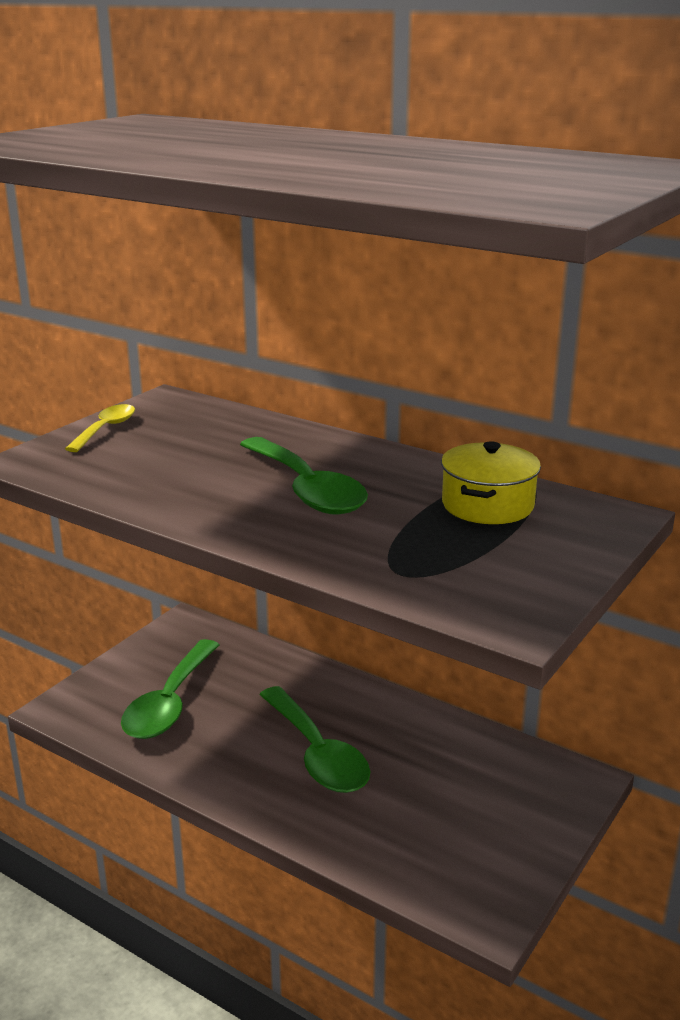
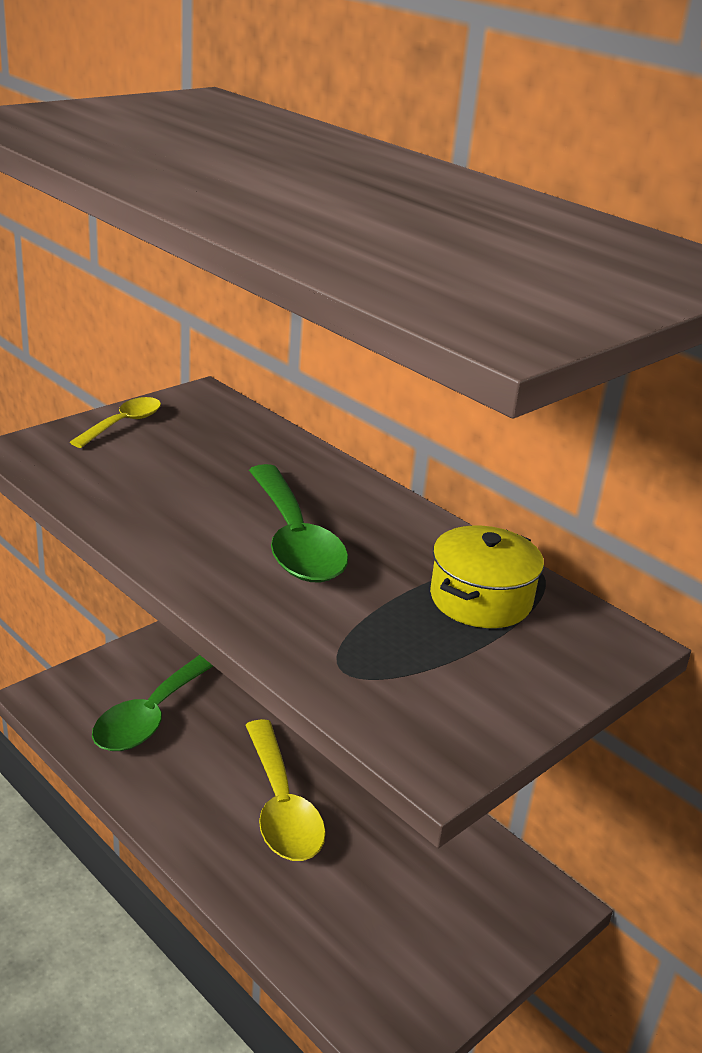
camera: 10 degrees right, 5 degrees up
green spoon [259,686,370,793] -> yellow spoon [246,719,326,861]

